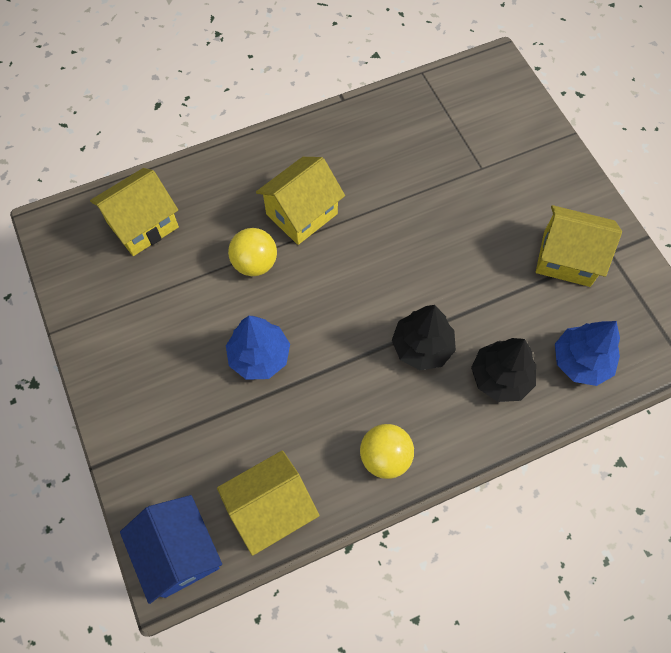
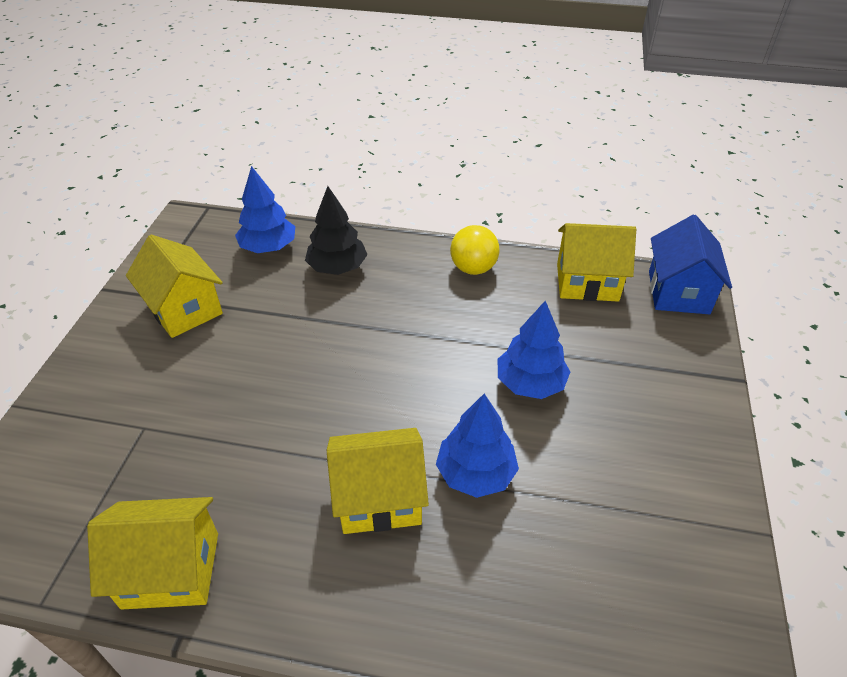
camera: 145 degrees left, 20 degrees down
yellow house [90,168,179,256] -> yellow house moved to [87,497,218,610]
yellow ball [228,228,277,276] -> blue tree [436,394,519,498]
black tree [392,305,456,371] -> none

